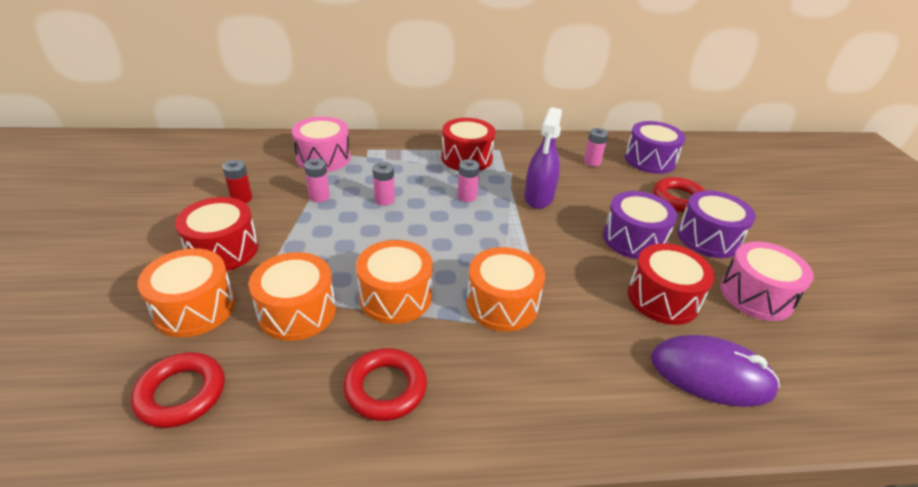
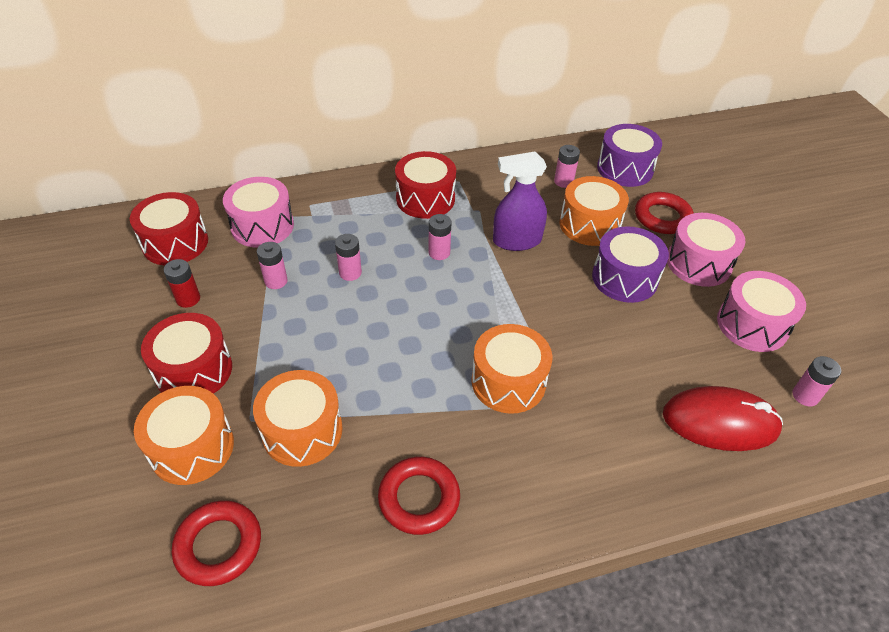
camera: 10 degrees left, 10 degrees up
orange drum [356,240,433,324] -> orange drum moved to [560,176,629,246]
purple spray bottle [524,107,562,209] -> purple spray bottle turned 75 degrees clockwise [493,152,547,251]
red drum [628,243,715,325] -> red drum moved to [130,192,208,265]
purple mouse [651,335,780,407] -> red mouse [663,386,783,451]
purple drum [677,190,756,258] -> pink drum [667,213,745,287]
none -> pink battery [792,356,841,406]

